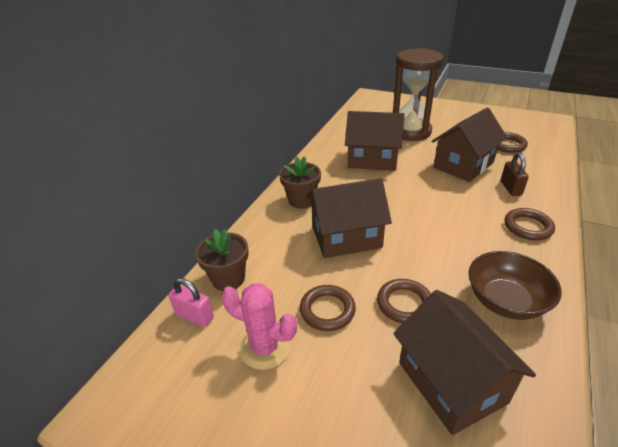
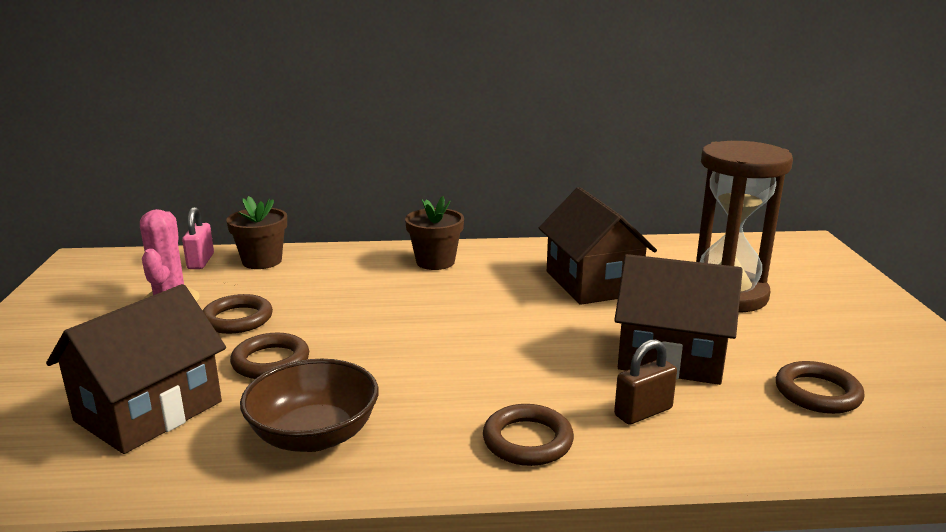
camera: 60 degrees right, 15 degrees down
brown house [307,178,392,258] -> none

